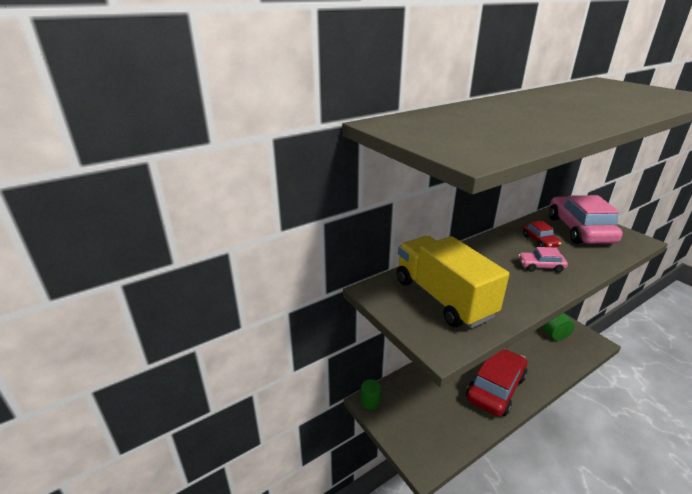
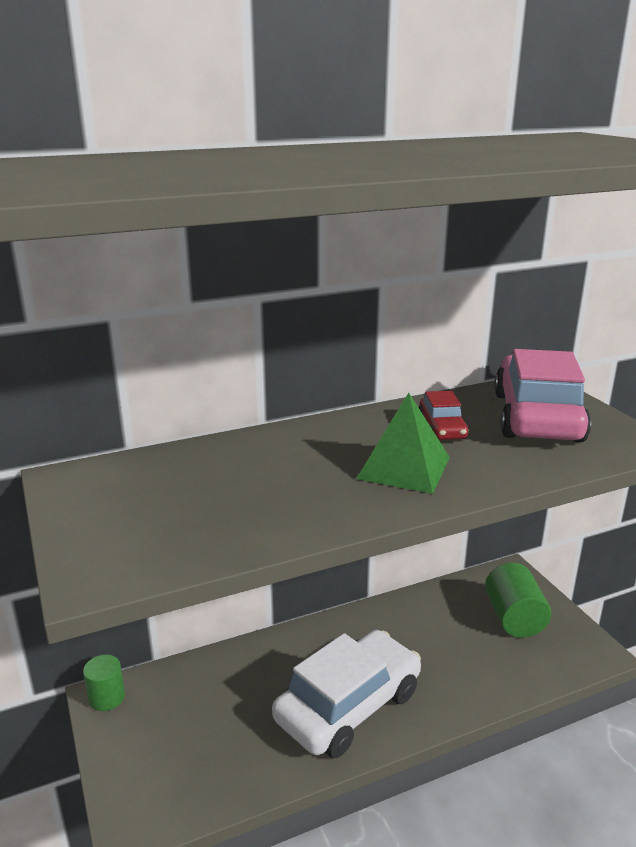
camera: 10 degrees right, 5 degrees down
yellow truck [397,236,509,328] -> none
red car [466,349,527,417] -> white car [272,630,421,758]
pink car [518,247,568,273] -> green pyramid [356,392,450,494]

